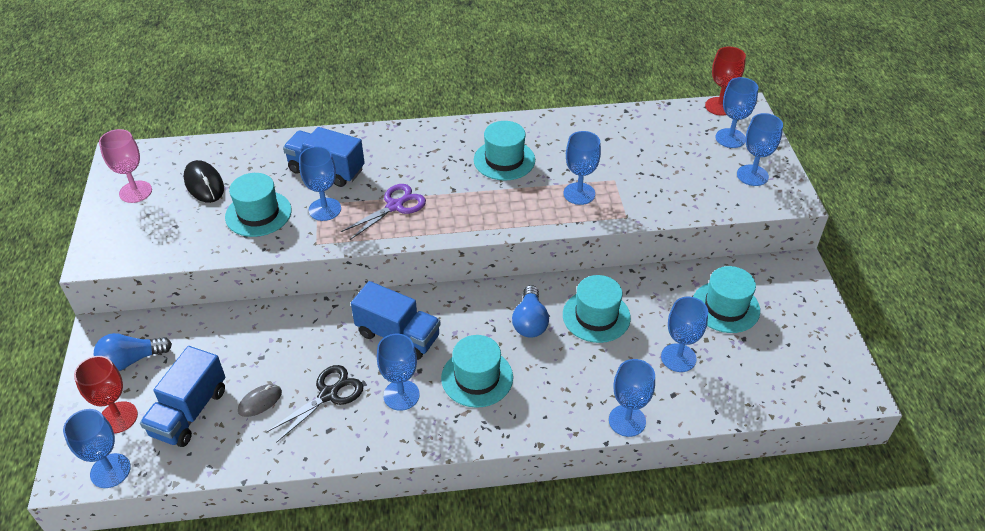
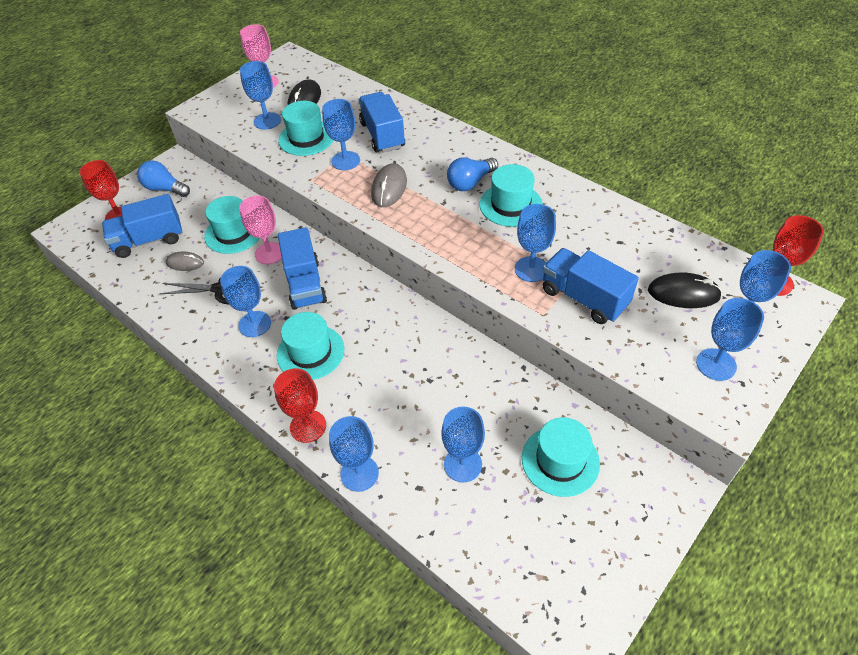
camera: 50 degrees right, 5 degrees up
blue goblet [63,409,131,488] -> blue goblet moved to [240,61,281,130]
purple scissors [341,184,426,240] -> grey mouse [371,163,407,207]
blue light bulb [512,285,549,338] -> blue light bulb moved to [447,157,498,191]
turquoise hat [563,275,631,343] -> turquoise hat moved to [204,196,260,254]
none -> pink goblet [239,196,282,264]
none -> red goblet [274,368,326,443]
none -> blue truck [543,248,639,324]
none -> black mouse [648,272,722,308]

